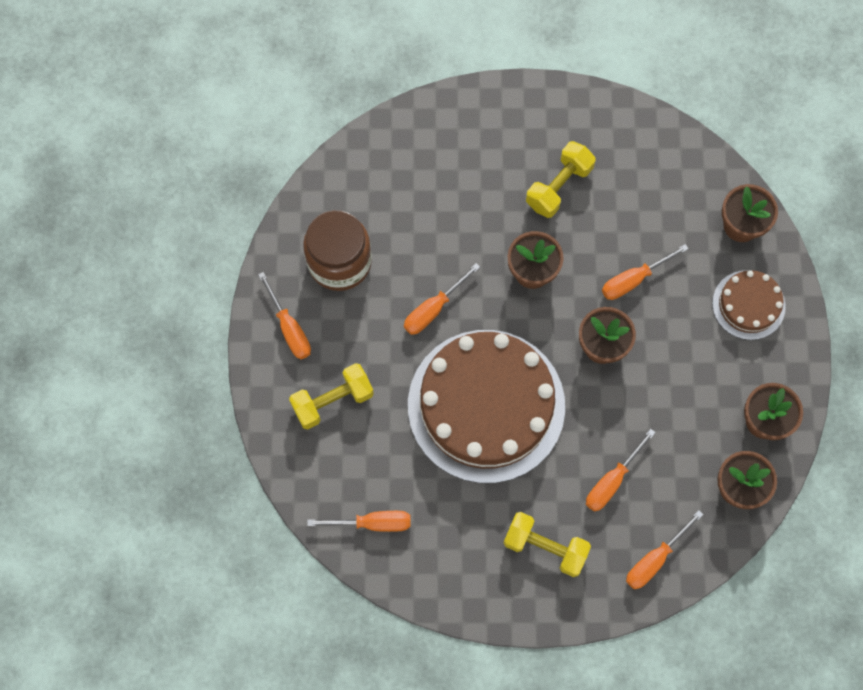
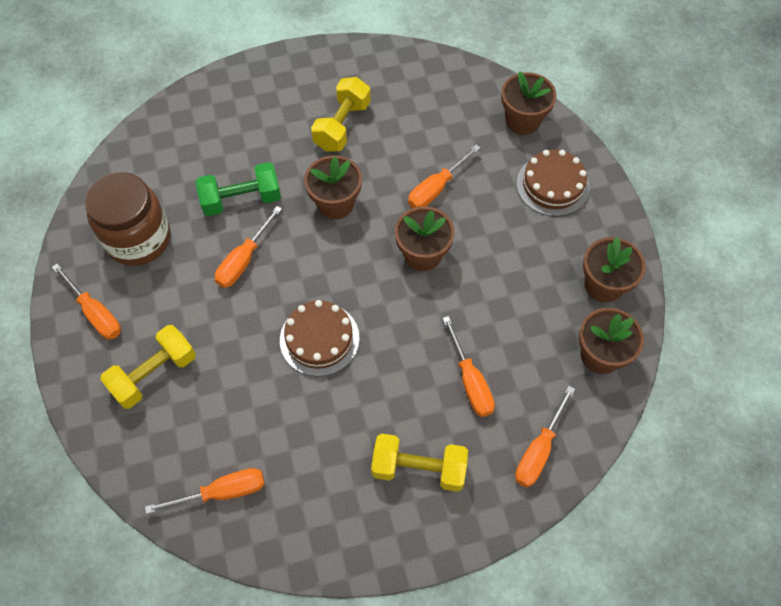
camera: 15 degrees left, 10 degrees down
brown cake [408,330,565,483] -> brown cake [280,300,360,377], size x0.47
orange screwdriver [586,429,656,512] -> orange screwdriver turned 45 degrees counterclockwise [442,316,495,417]
none -> green dumbbell [196,162,281,216]

